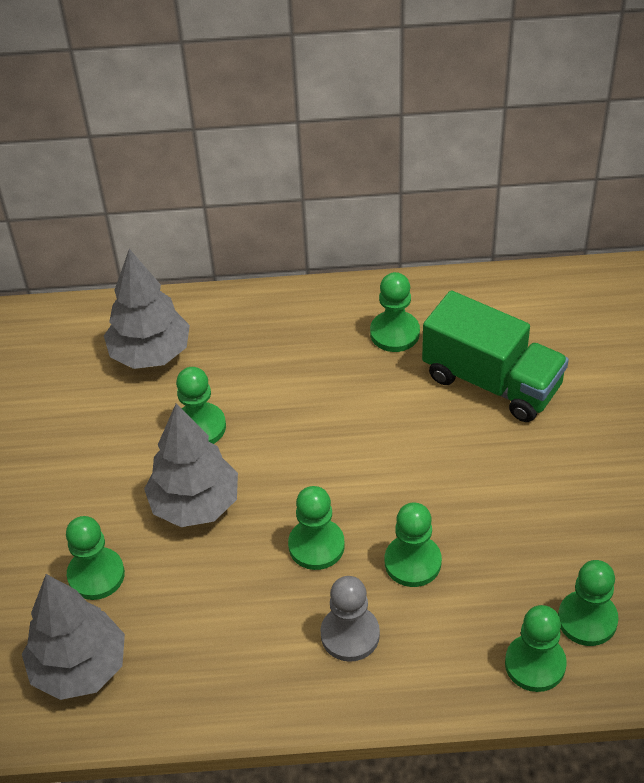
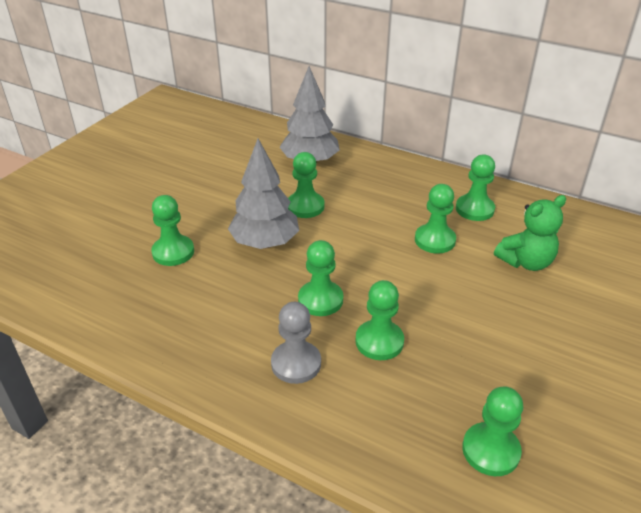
camera: 30 degrees right, 10 degrees down
grey tree [22,574,125,700] -> none
green truck [422,290,569,422] -> green teddy bear [494,195,566,271]
green pawn [505,605,567,692] -> green pawn moved to [415,184,456,254]

